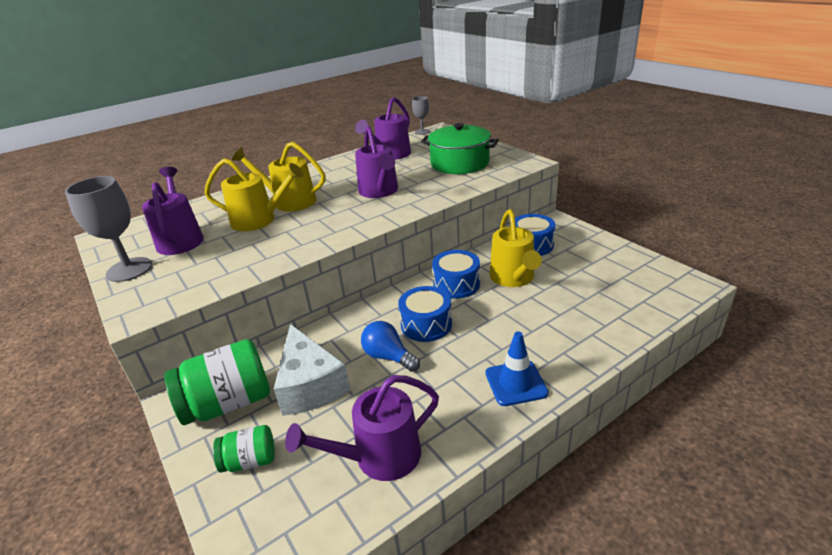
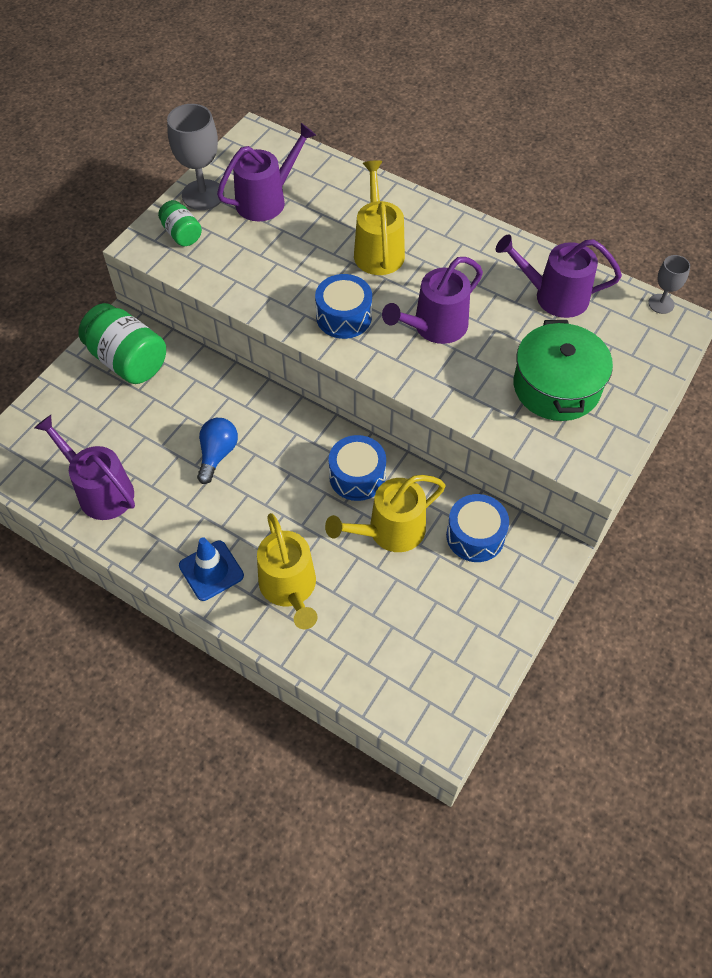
camera: 65 degrees right, 25 degrees up
yellow watering can [204,158,304,231] -> yellow watering can moved to [257,513,318,629]
green jar [213,425,275,473] -> green jar moved to [158,200,202,246]
white cheese [274,324,351,416] -> none
blue drum [398,286,452,342] -> blue drum moved to [315,274,372,339]

